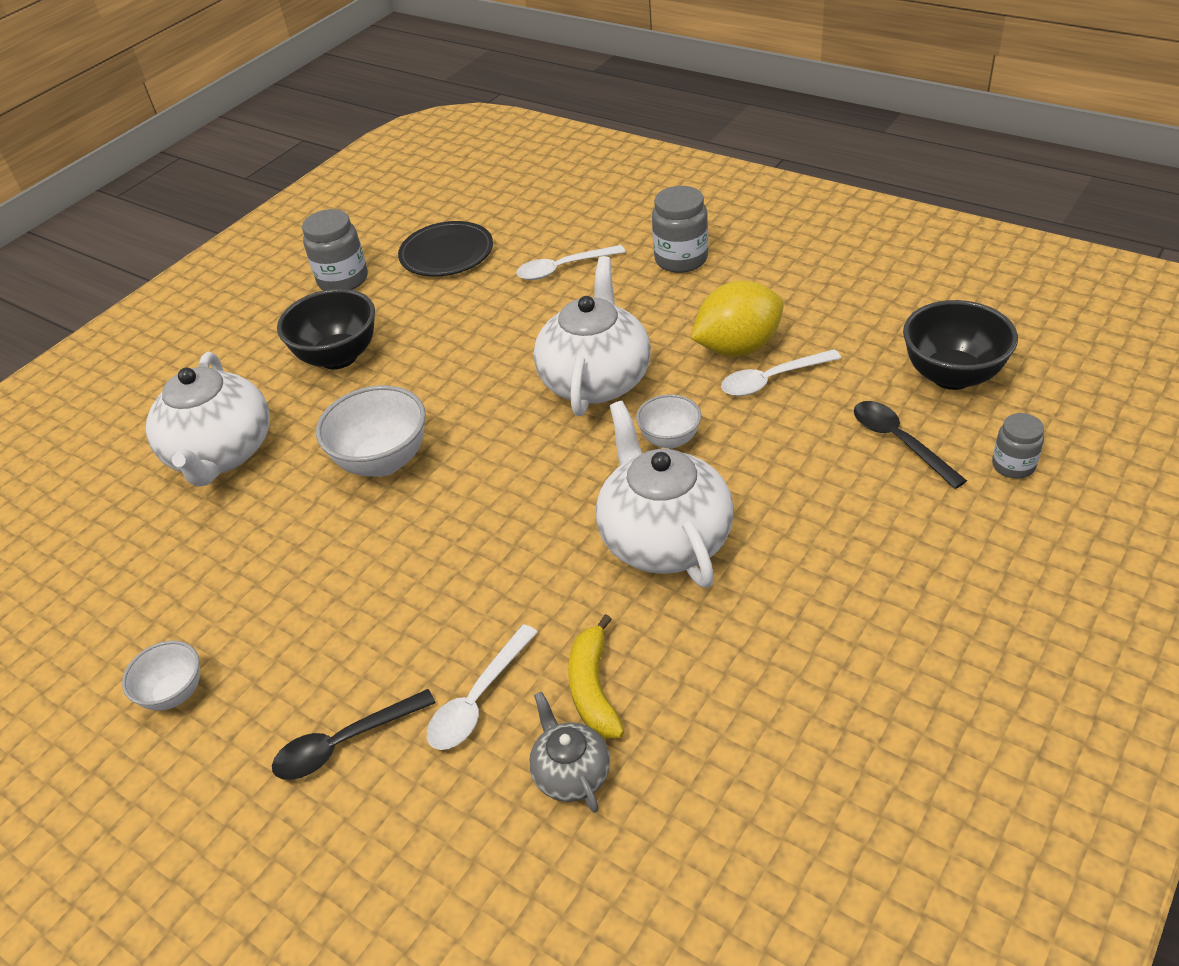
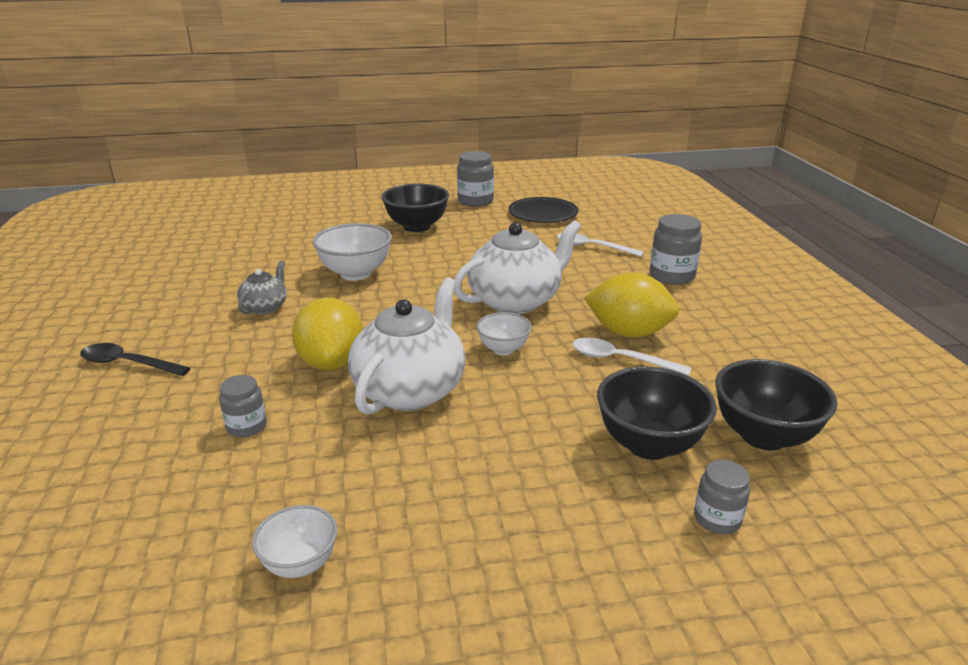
camera: 40 degrees right, 15 degrees down
white bowl [122,641,200,711] -> white bowl moved to [252,505,337,578]
white teapot [146,352,270,487] -> none
white spoon [427,624,538,750] -> none
grey teapot [529,692,610,813] -> grey teapot moved to [237,261,287,314]
yellow banana [568,614,624,739] -> grey jar [219,375,267,437]
black spoon [854,401,967,489] -> black bowl [597,366,717,460]
none -> yellow lemon [292,297,363,370]

